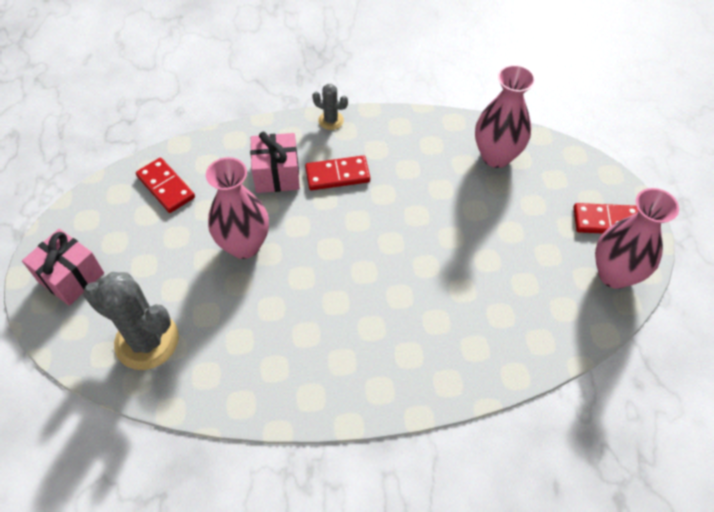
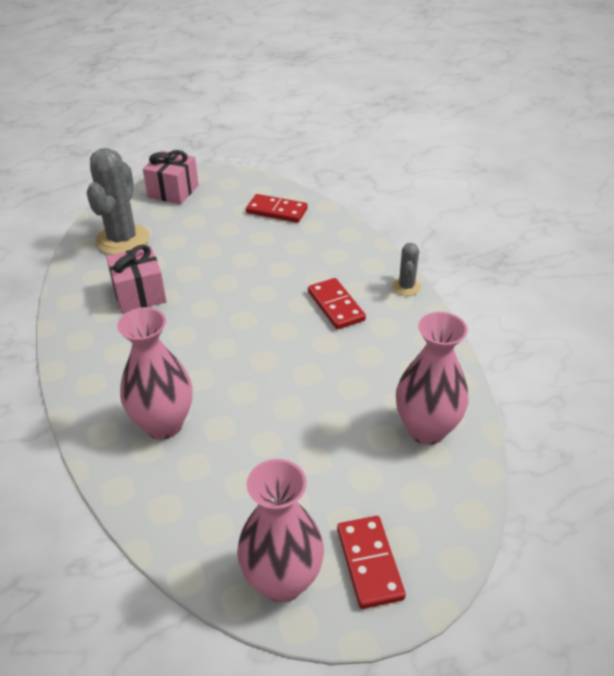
camera: 75 degrees right, 15 degrees down
red domino [136,158,195,213] -> red domino turned 75 degrees clockwise [246,194,308,223]
pink vase [206,157,269,259] -> pink vase moved to [117,307,192,439]
pink gift [250,132,300,193] -> pink gift moved to [106,245,167,313]

